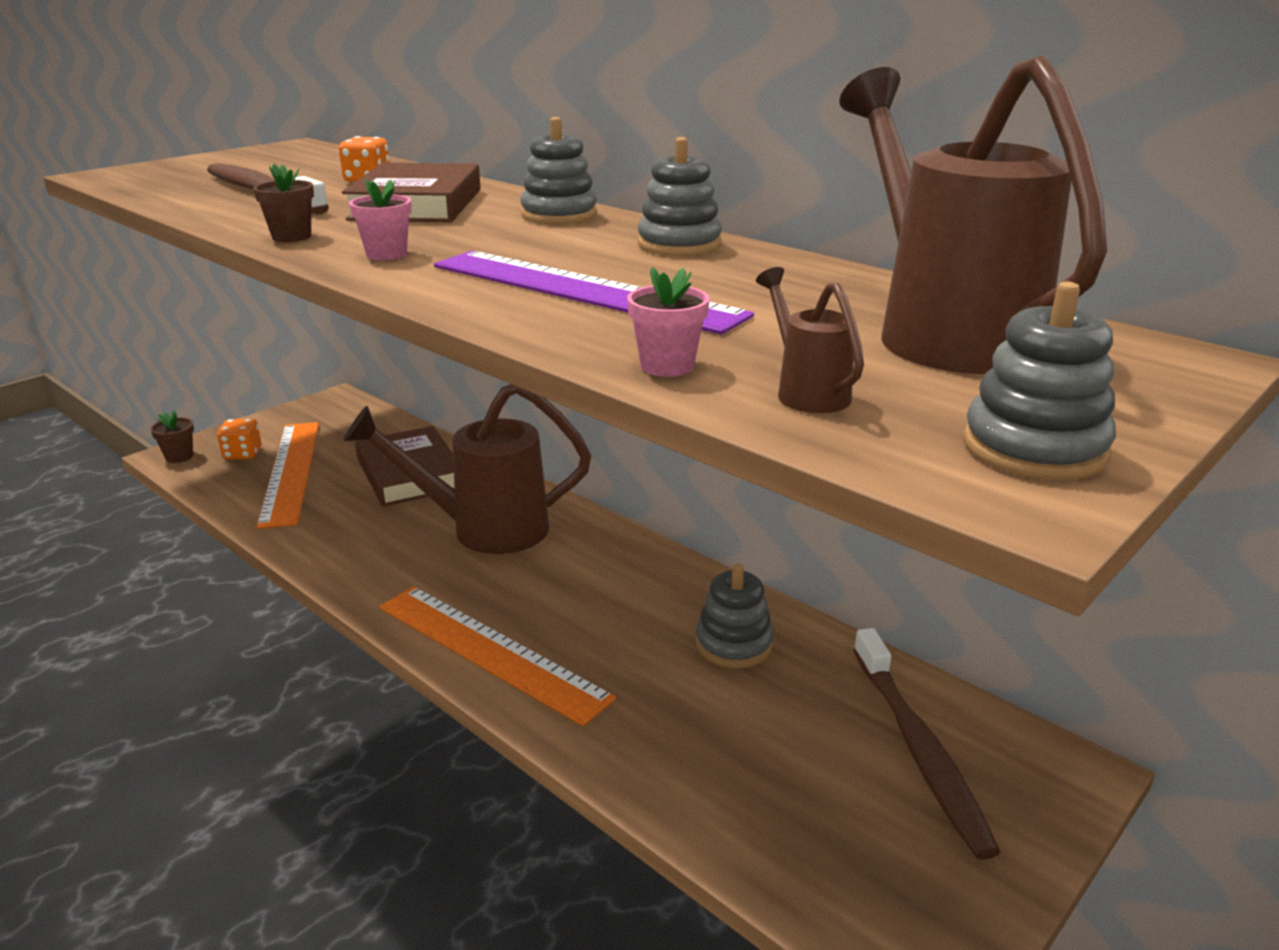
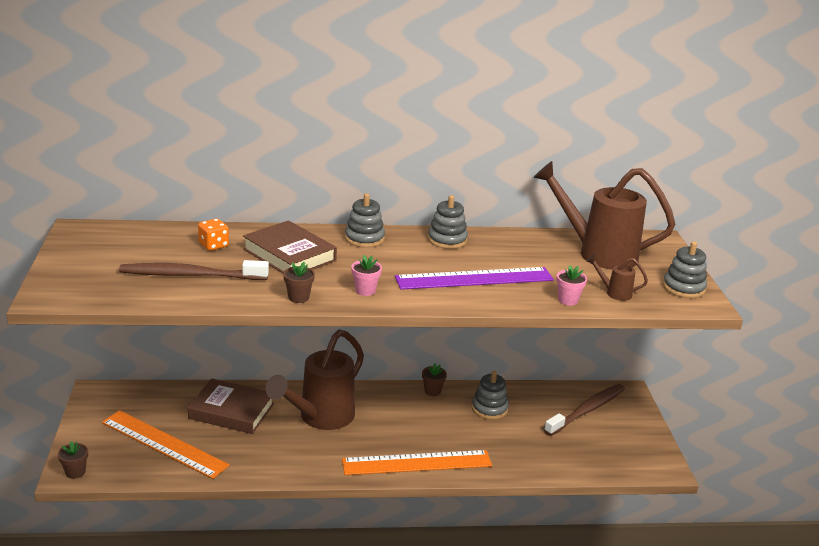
camera: 50 degrees left, 0 degrees up
orange dice [217,419,262,460] -> none
brown toothbrush [853,628,1000,860] -> brown toothbrush turned 75 degrees counterclockwise [544,384,625,436]
none -> brown flower pot [422,363,447,396]

